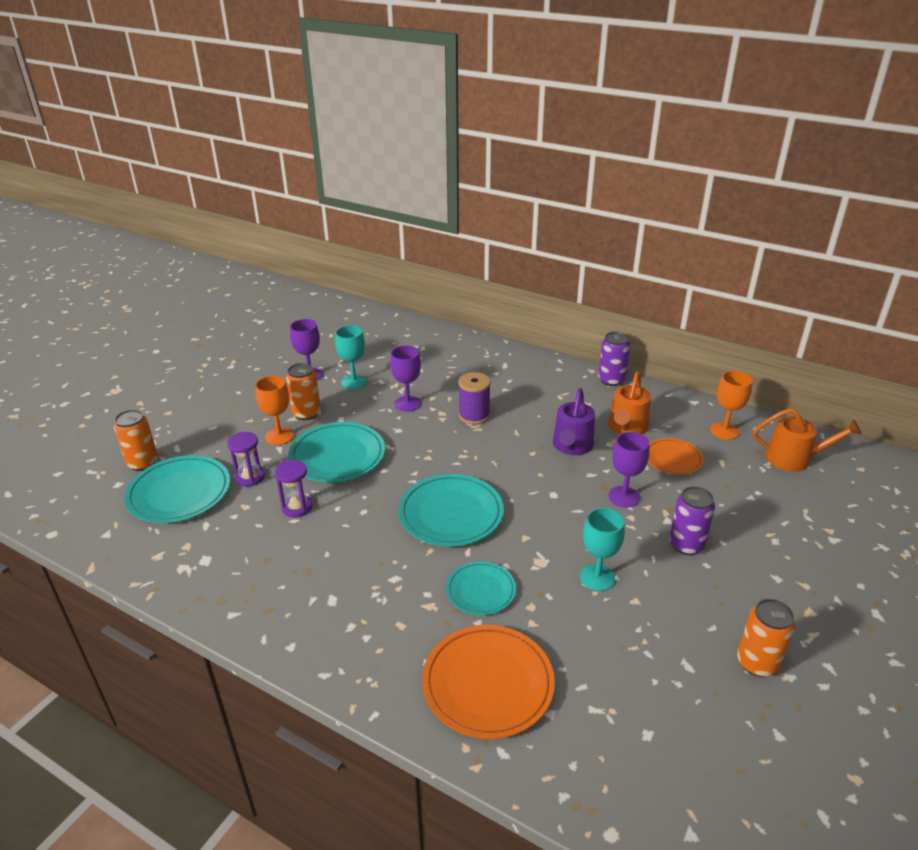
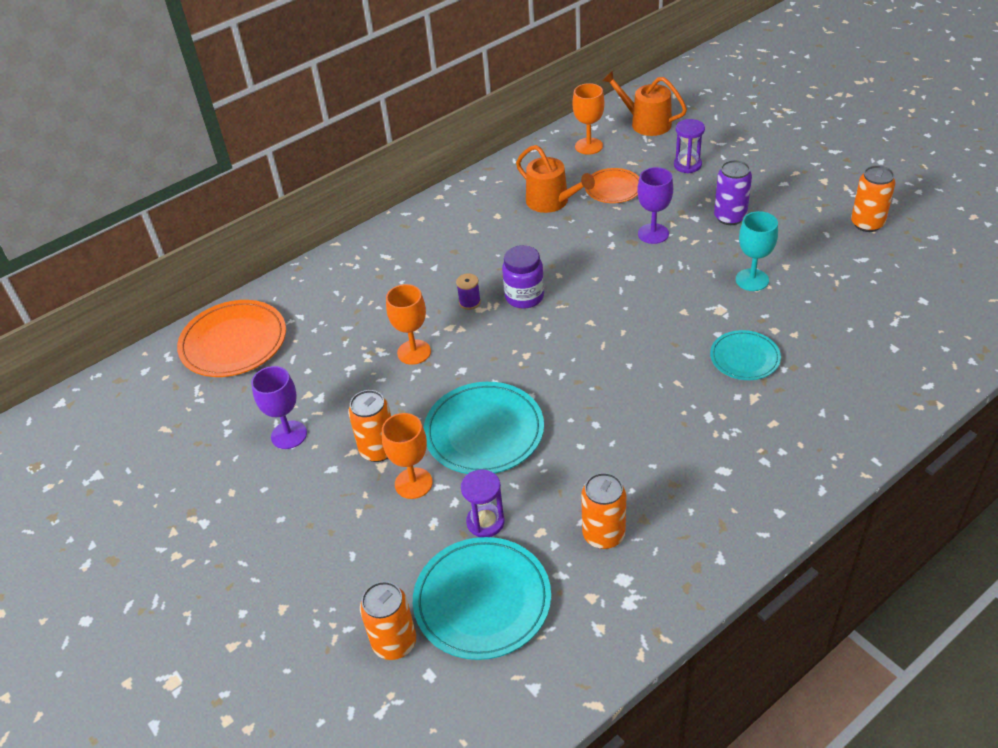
camera: 65 degrees left, 10 degrees up
purple hourglass [275,460,312,517] -> purple hourglass moved to [674,119,705,173]
turquoise goblet [335,325,367,389] -> none
purple goblet [390,346,421,412] -> orange goblet [386,284,431,365]
turquoise plate [398,474,504,546] -> none
orange plate [422,625,555,739] -> orange plate moved to [177,300,286,377]
purple spool [458,372,491,425] -> purple spool [456,273,481,310], size x0.59
purple watering can [553,388,595,455] -> none
purple can [598,332,630,386] -> none
orange watering can [753,408,862,472] -> orange watering can turned 90 degrees counterclockwise [602,70,687,136]
none -> purple jar [502,245,544,309]
none -> orange can [581,473,627,549]

